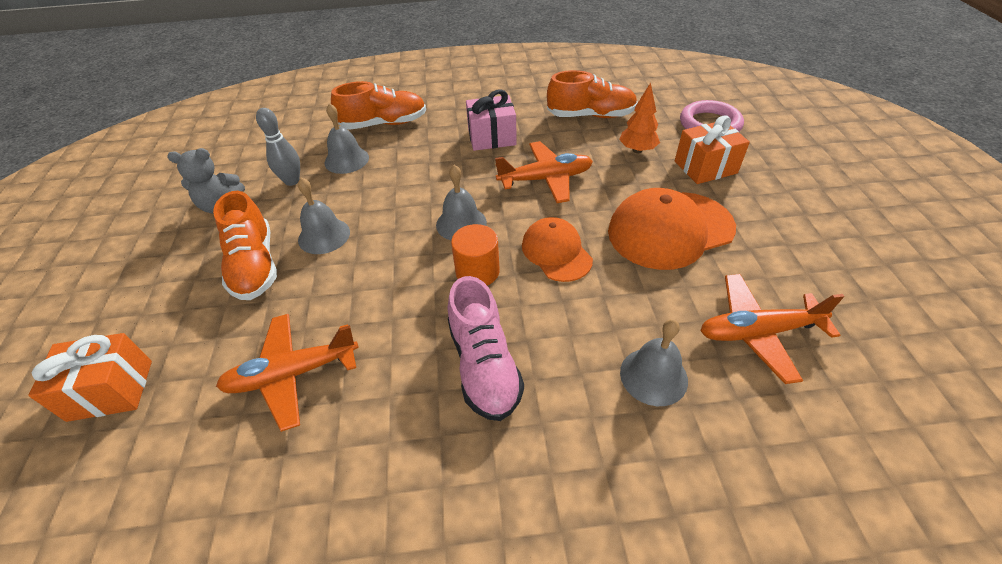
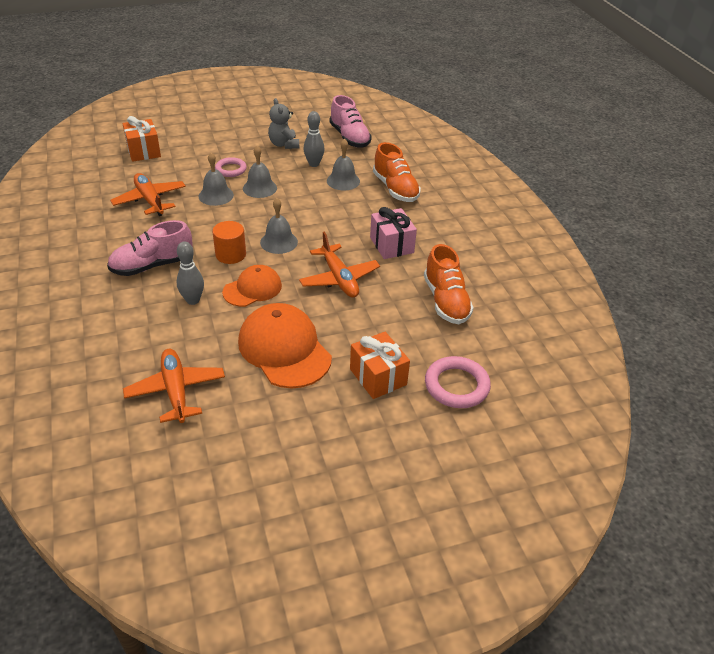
camera: 75 degrees right, 5 degrees down
orange shoe [213,191,277,300] -> pink ring [215,157,247,177]
orange tree [619,82,660,153] -> none
grey bell [620,319,688,406] -> grey bell moved to [199,152,234,206]
none -> grey bowling pin [177,241,204,305]
none -> pink shoe [330,95,372,148]

